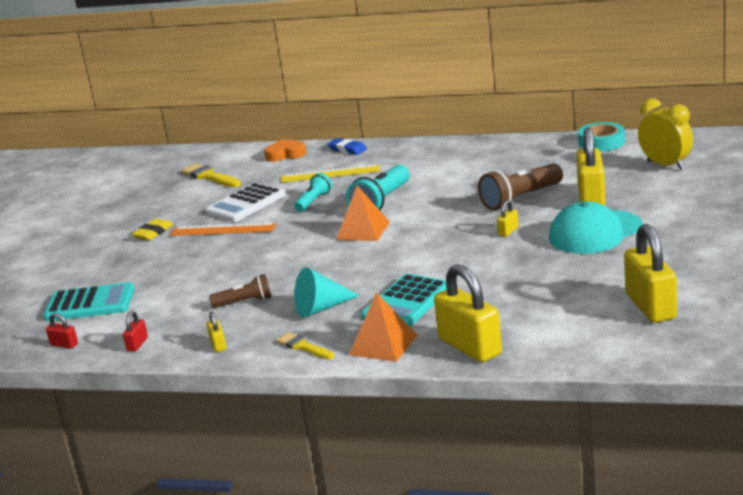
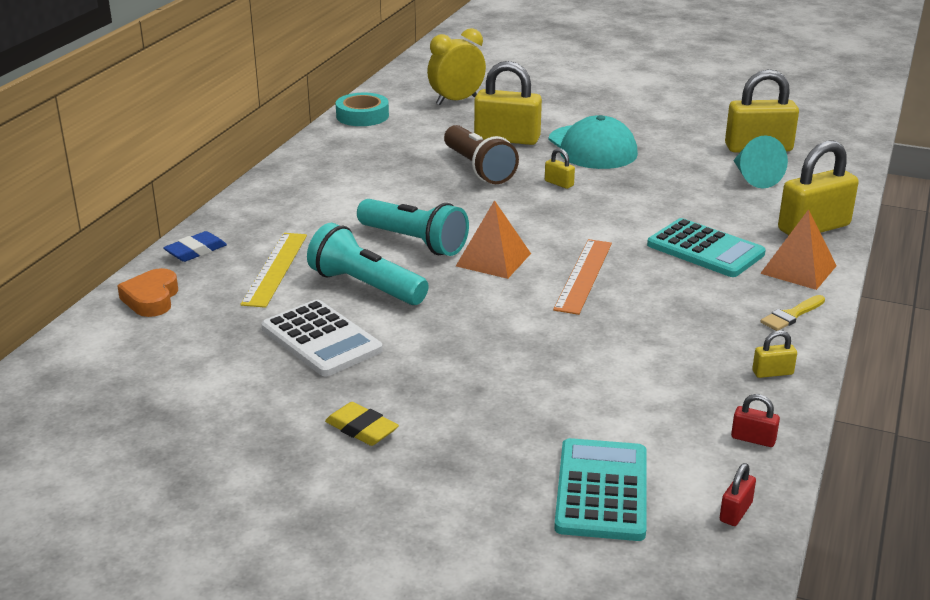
camera: 85 degrees left, 5 degrees up
orange ruler [170,223,277,236] -> orange ruler moved to [553,239,612,315]
yellow brush [181,163,241,187] -> none
brown flashlight [209,274,271,308] -> none
turquoise flashlight [294,173,332,212] -> turquoise flashlight [307,223,429,305], size x1.67
turquoise cone [294,267,360,318] -> turquoise cone moved to [733,135,788,188]

